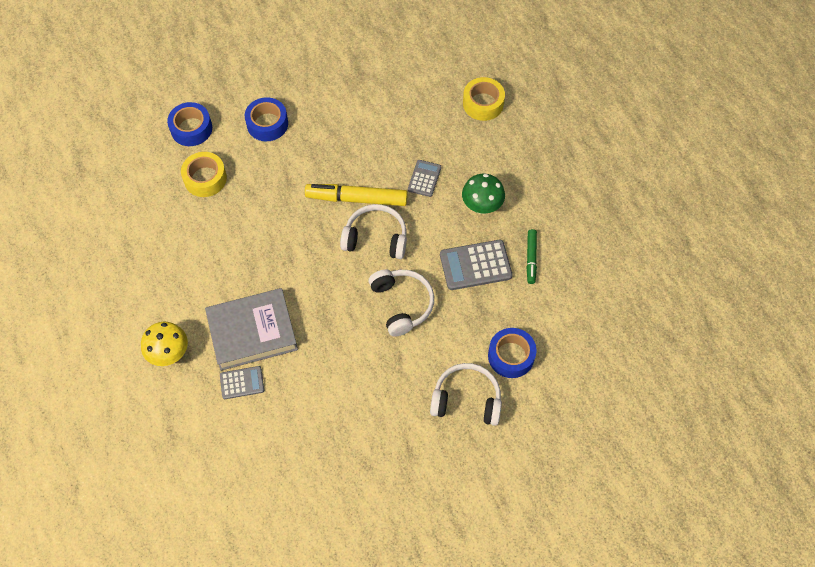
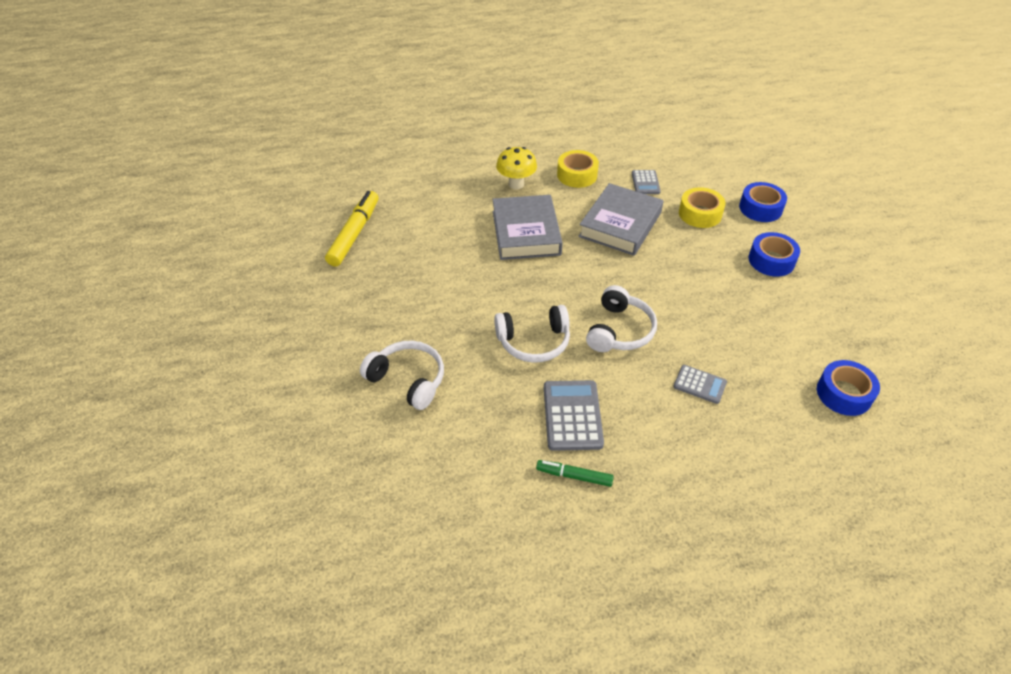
camera: 100 degrees right, 15 degrees down
grey calculator [220,366,264,399] -> grey calculator moved to [632,170,661,194]
yellow marker [305,184,408,206] -> yellow marker moved to [325,191,378,266]
white headphones [430,363,502,426] -> white headphones turned 75 degrees counterclockwise [360,341,444,410]
green mushroom [462,174,505,214] -> none
yellow tape [463,77,505,121] -> yellow tape moved to [557,150,599,188]
blue tape [488,328,537,378] -> blue tape moved to [817,360,880,416]
none -> grey book [578,183,663,256]

